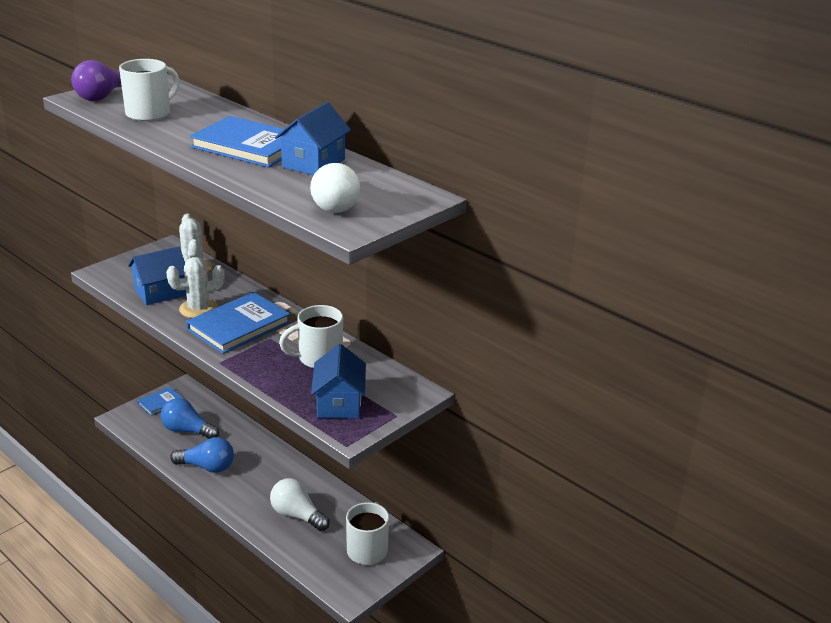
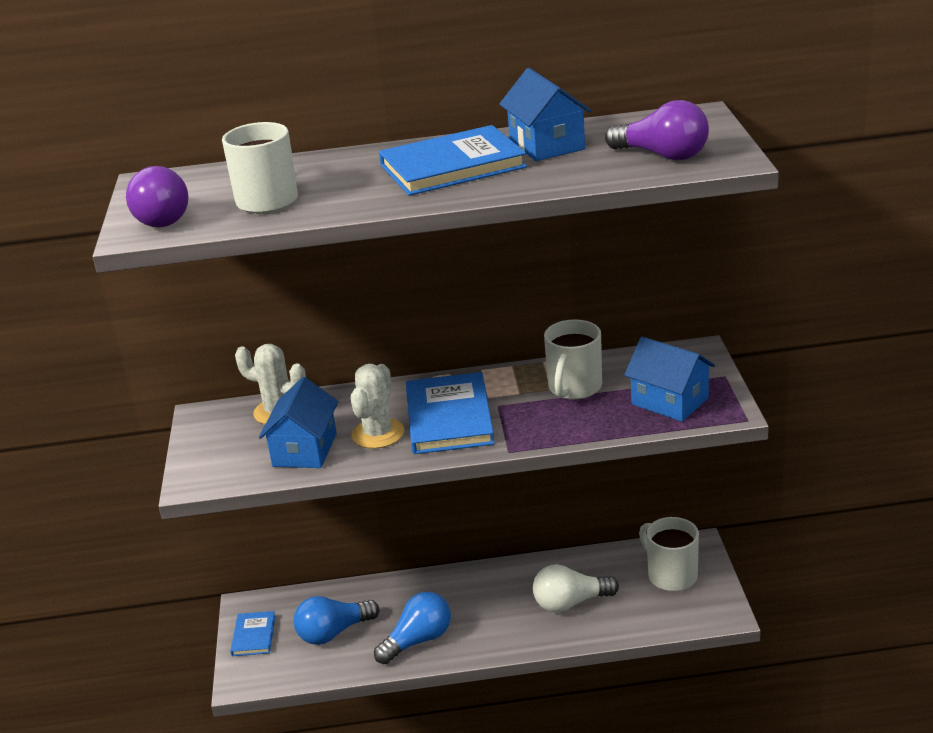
camera: 45 degrees left, 0 degrees up
white light bulb [310,163,360,213] -> purple light bulb [605,100,709,161]

